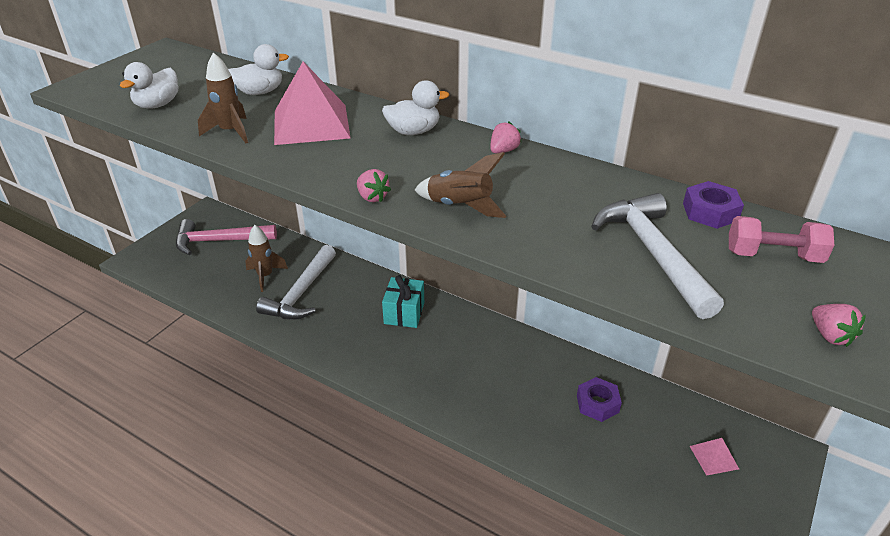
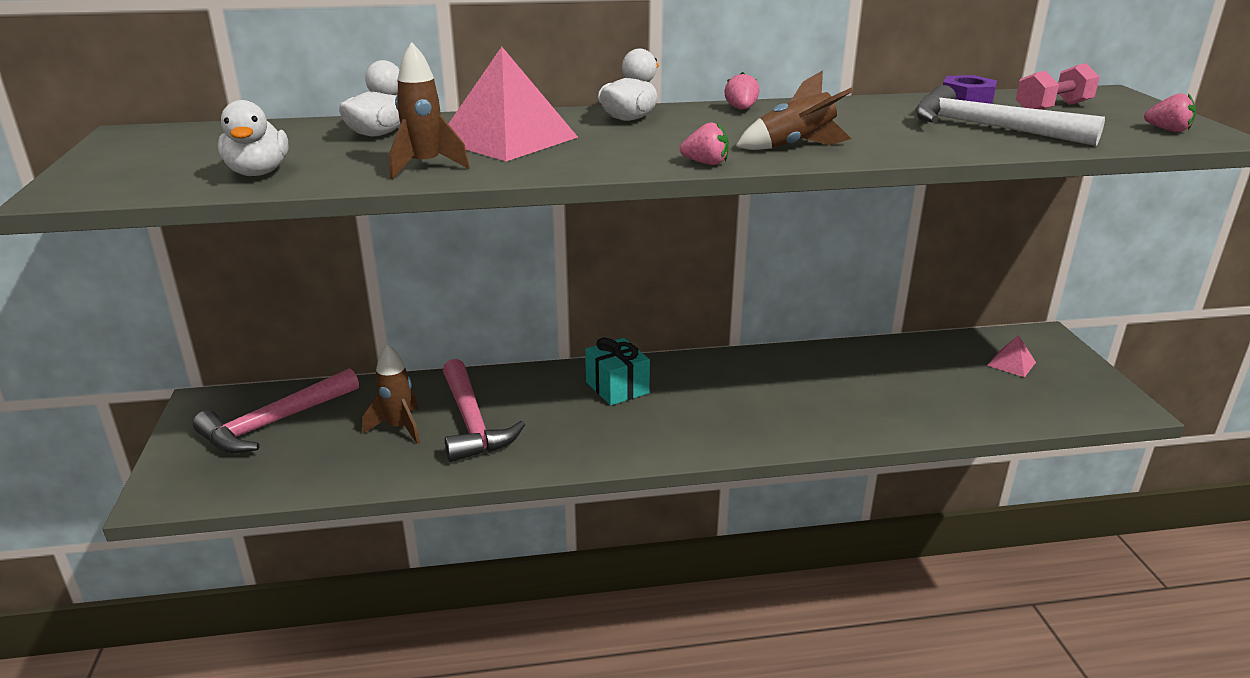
camera: 40 degrees left, 10 degrees down
white hammer [256,245,336,320] -> pink hammer [443,359,526,462]
purple nut [577,377,622,422] -> none

